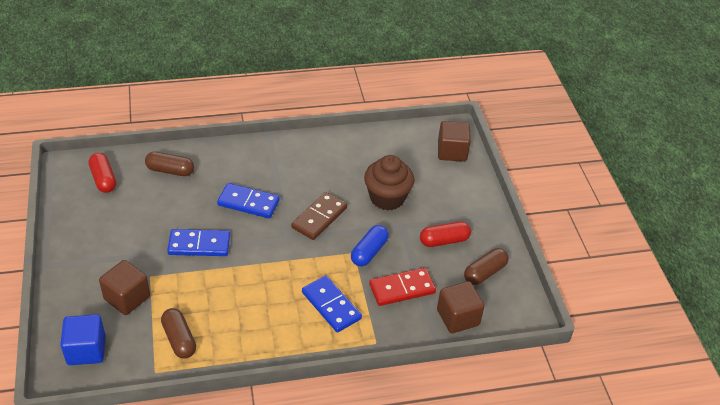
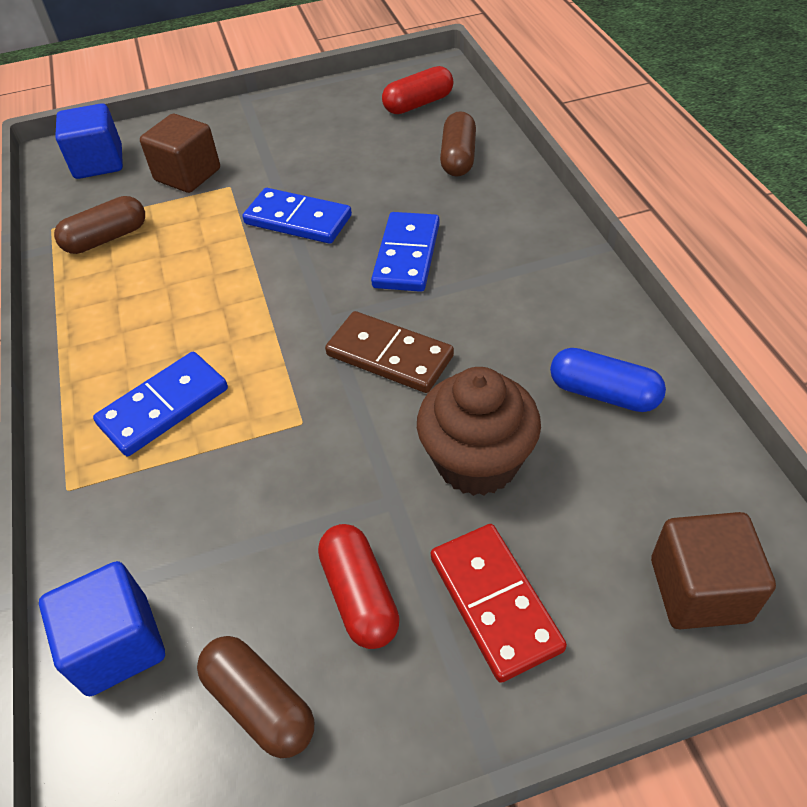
camera: 90 degrees right, 5 degrees up
blue domino [167,229,230,256] -> blue domino turned 60 degrees counterclockwise [242,188,352,244]
blue capsule [351,225,389,266] -> blue capsule moved to [550,348,666,412]
red domino [369,268,436,306] -> red domino moved to [431,524,567,683]
brown cube [437,281,484,333] -> blue cube [39,561,165,696]

